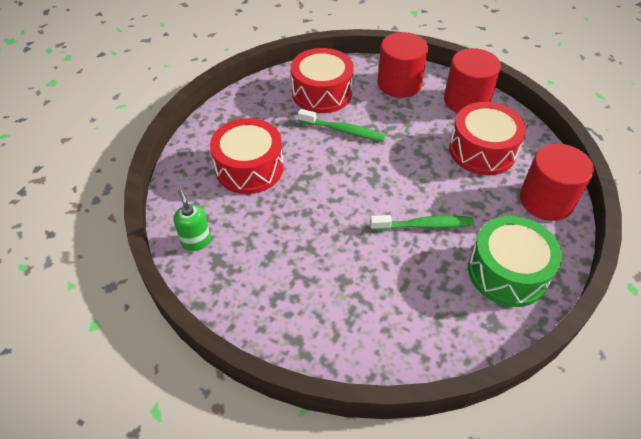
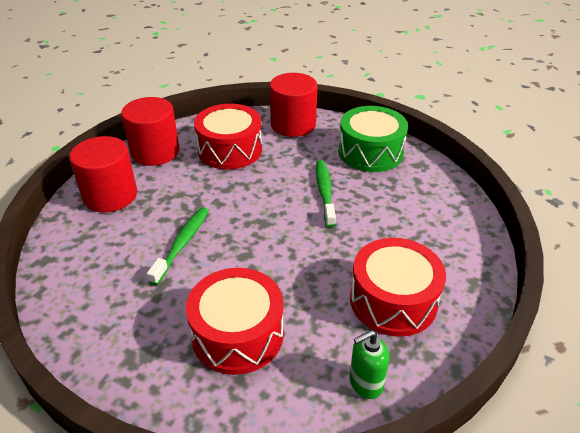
camera: 90 degrees left, 10 degrees down
red drum [291,48,354,113] -> red drum moved to [350,238,446,337]

